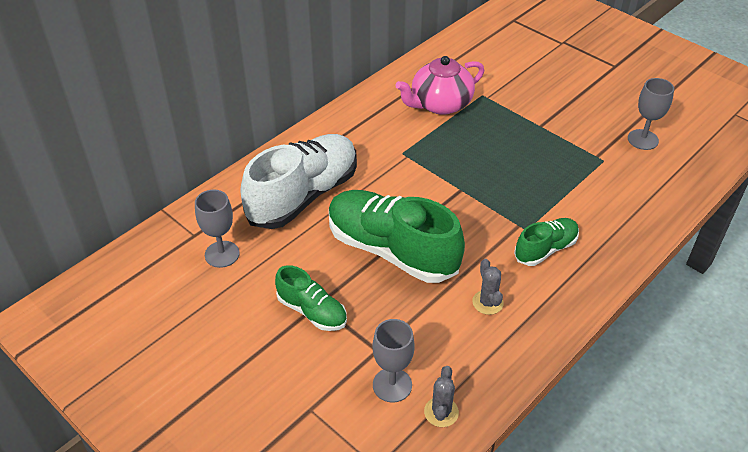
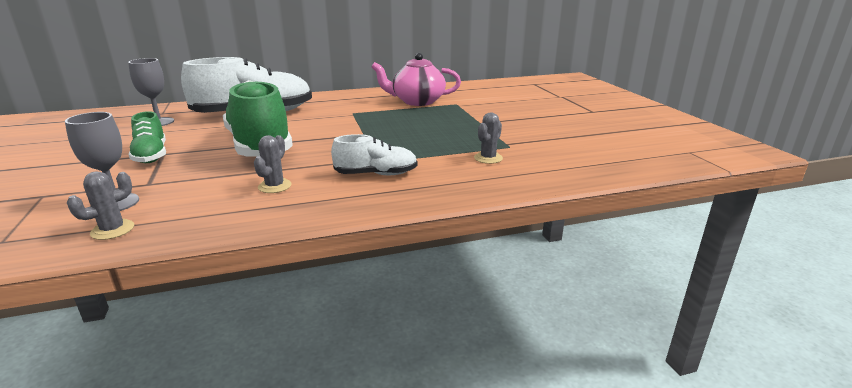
camera: 30 degrees right, 20 degrees down
green shoe [514,218,579,266] -> white shoe [331,134,418,175]
grey goblet [628,78,674,150] -> none
none -> grey cactus [474,112,503,164]

